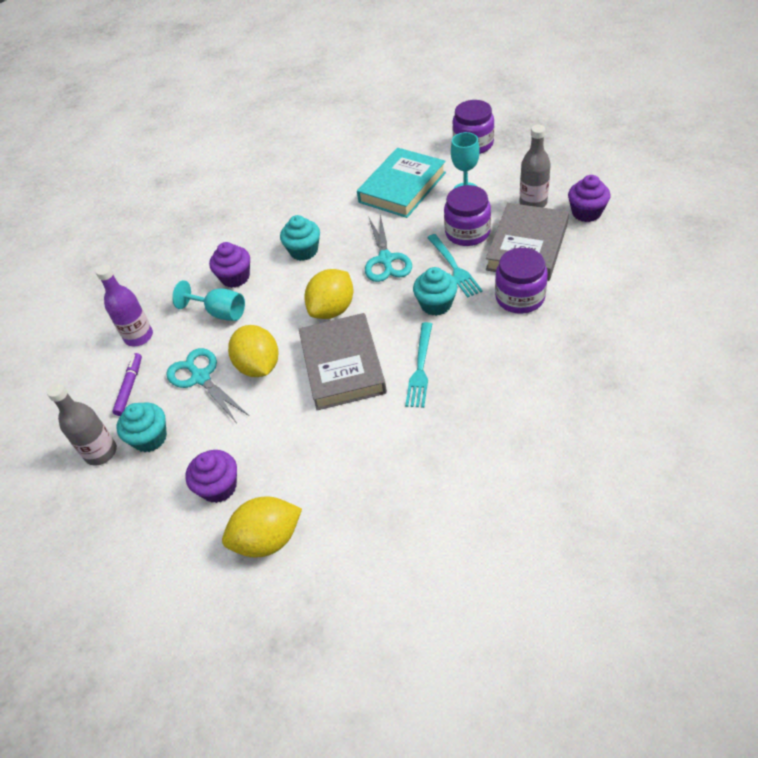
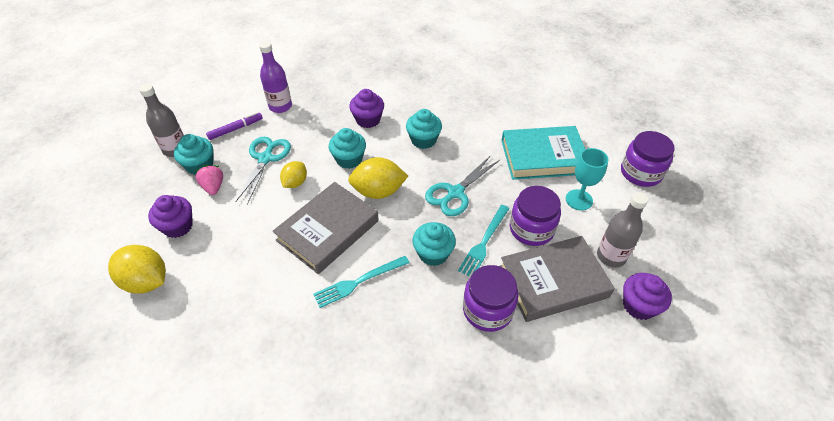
camera: 45 degrees right, 0 degrees up
turquoise goblet [172,280,245,321] -> none
yellow lemon [228,325,279,377] -> yellow lemon [280,161,307,188], size x0.61
none -> pink strawberry [195,165,223,195]
none -> turquoise cupcake [329,128,366,169]

